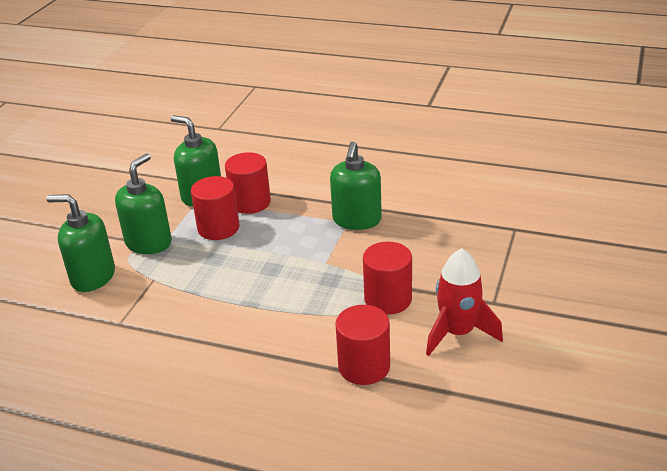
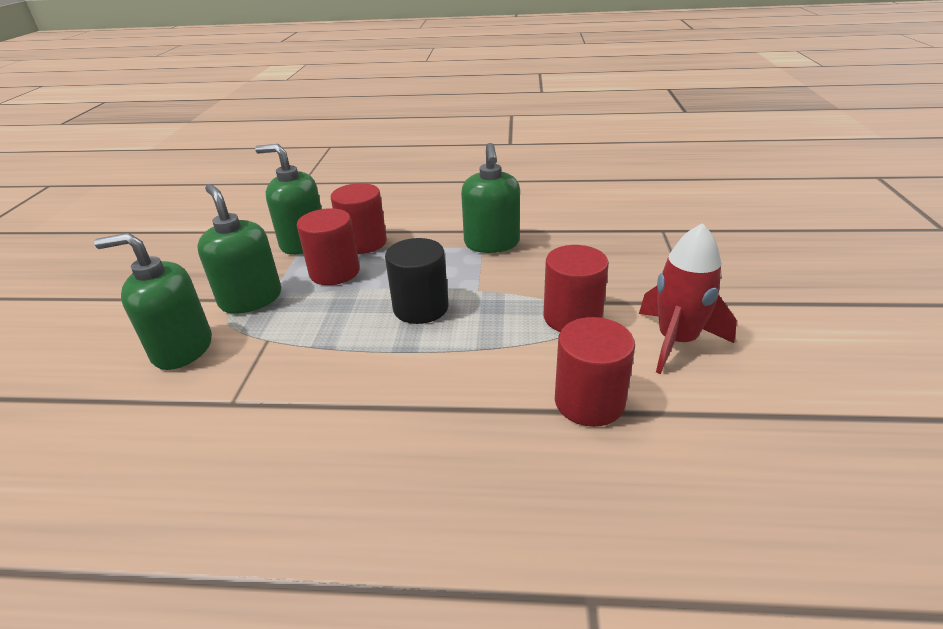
camera: 15 degrees left, 0 degrees up
green soap dispenser [115,153,172,254] -> green soap dispenser turned 45 degrees counterclockwise [197,184,281,314]
none -> black cylinder [385,238,449,324]

